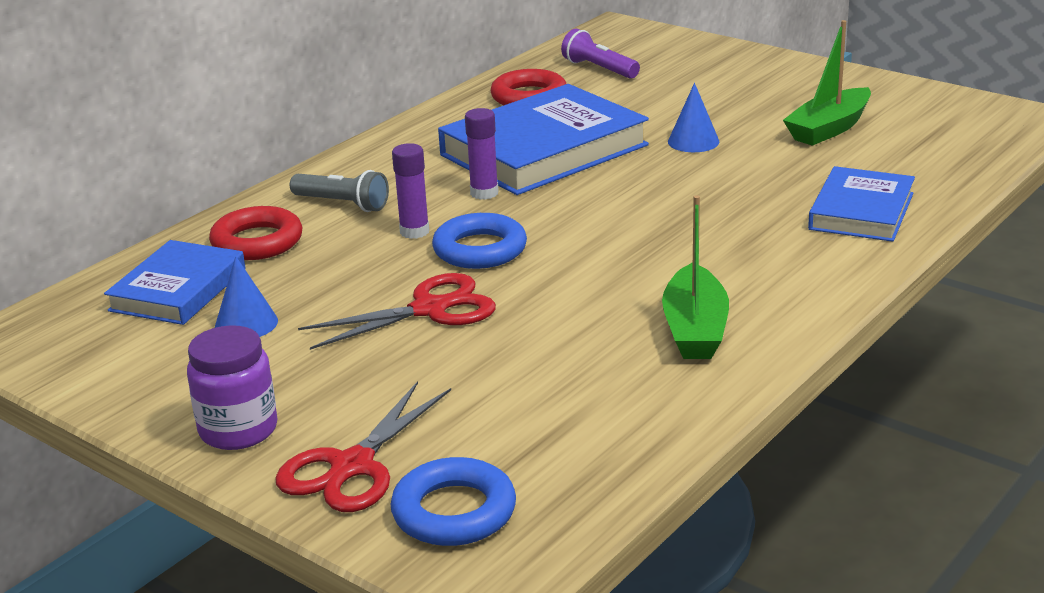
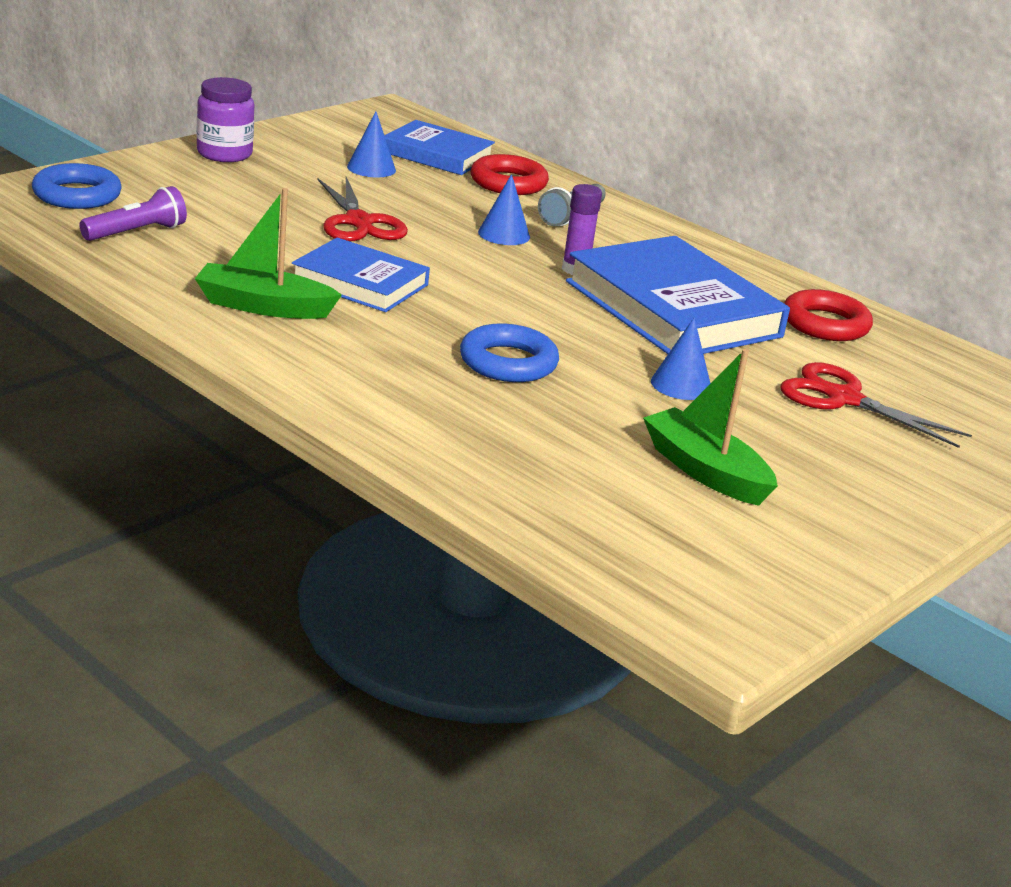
camera: 90 degrees right, 0 degrees up
red scissors [275,381,451,512] -> red scissors moved to [781,362,972,448]
purple glue stick [392,143,429,239] -> blue cone [478,174,530,245]
blue ring [432,213,527,269] -> blue ring moved to [460,324,559,382]
purple flashlight [561,29,640,79] -> purple flashlight moved to [80,186,187,241]
blue book [808,166,915,242] -> blue book moved to [292,237,430,312]

